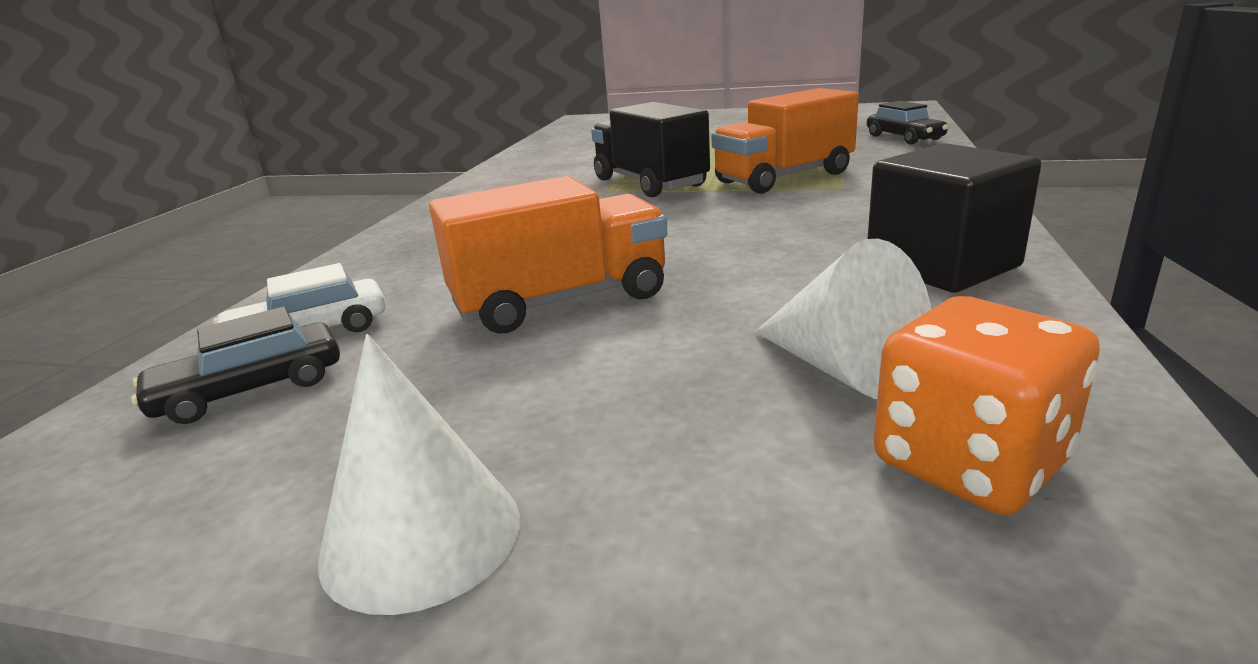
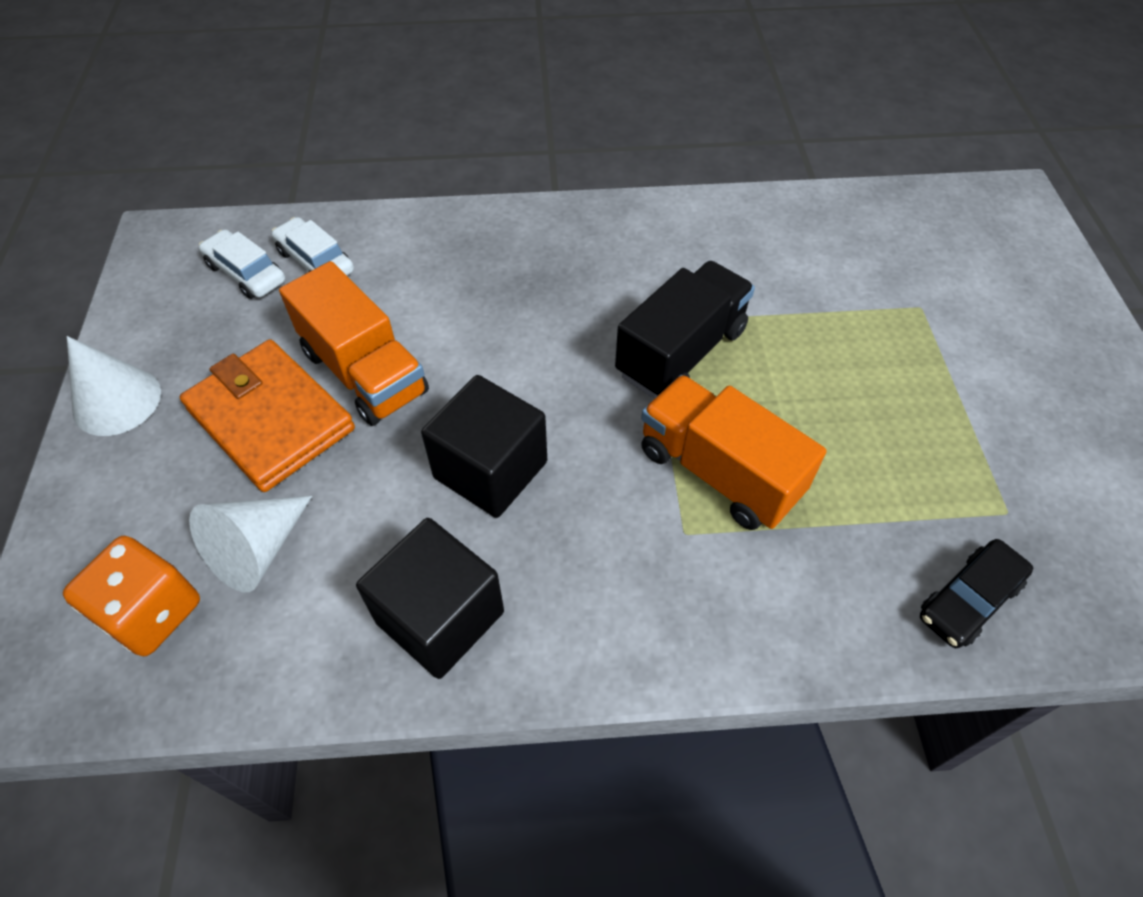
camera: 70 degrees right, 30 degrees up
black car [131,307,340,424] -> white car [199,229,285,299]
none -> orange wallet [180,339,355,492]
none -> black cube [421,375,547,518]

